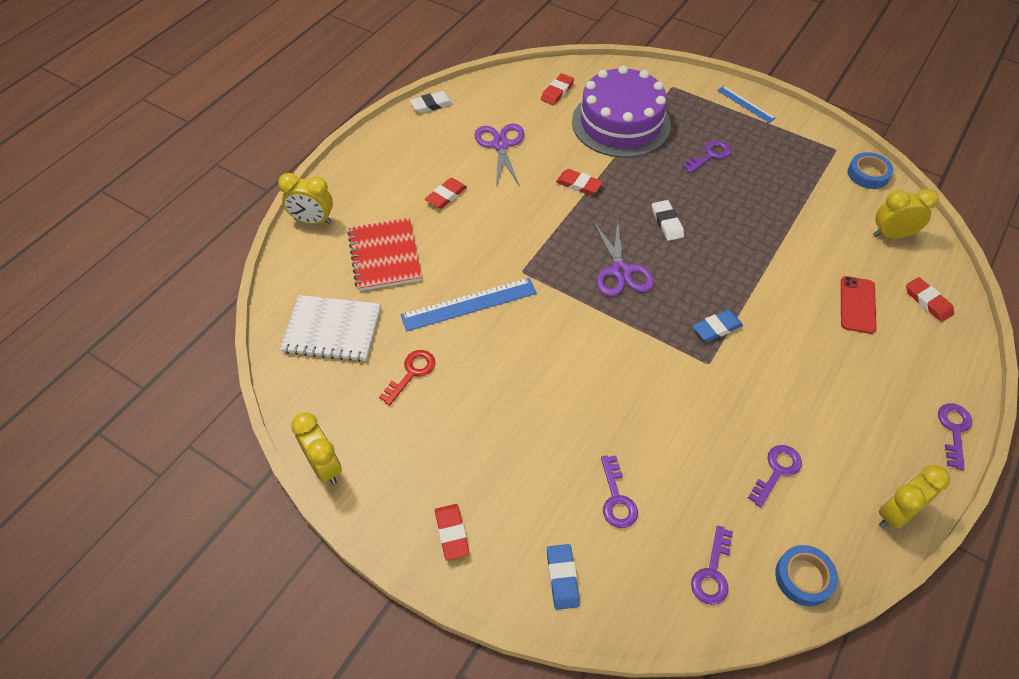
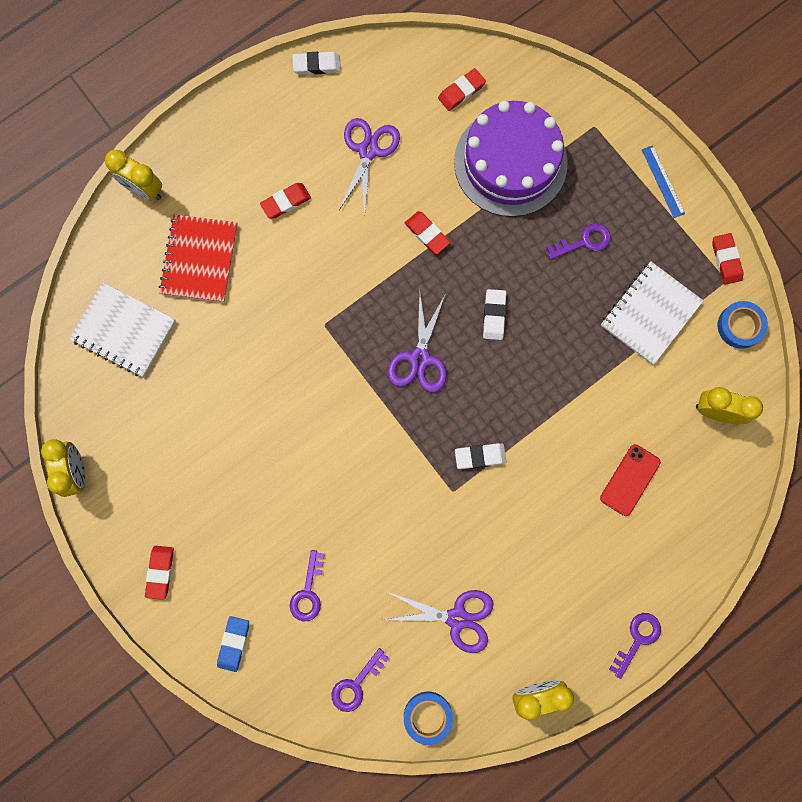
camera: 20 degrees right, 25 degrees up
red key [379,350,436,406] -> none
blue ruler [401,278,537,331] -> none
blue eraser [693,310,743,342] -> white eraser [455,443,507,469]
purple key [748,445,802,508] -> purple scissors [384,590,494,653]
red eraser [906,277,954,322] -> red eraser moved to [712,233,743,285]
none -> white notebook [601,261,704,365]

